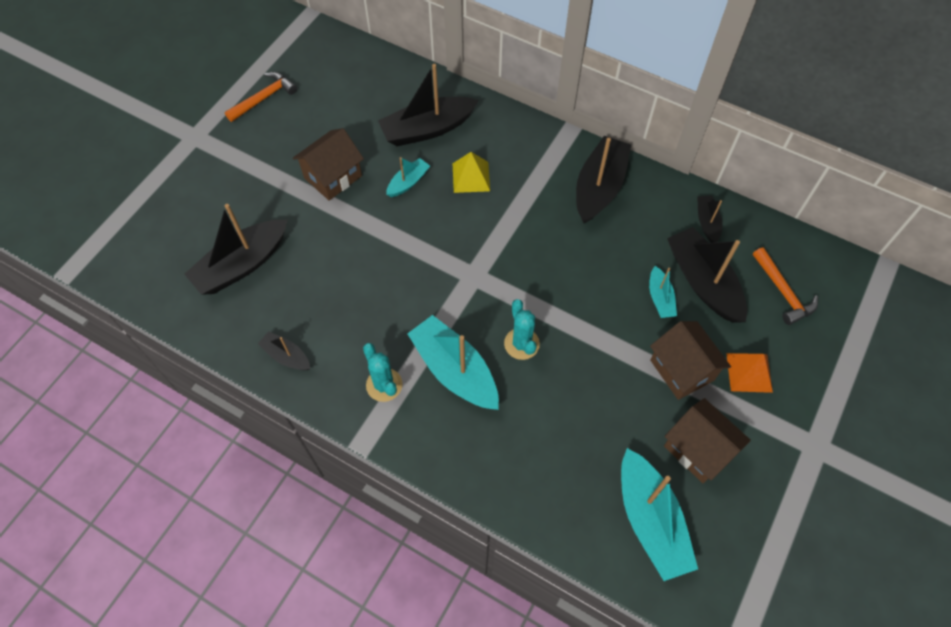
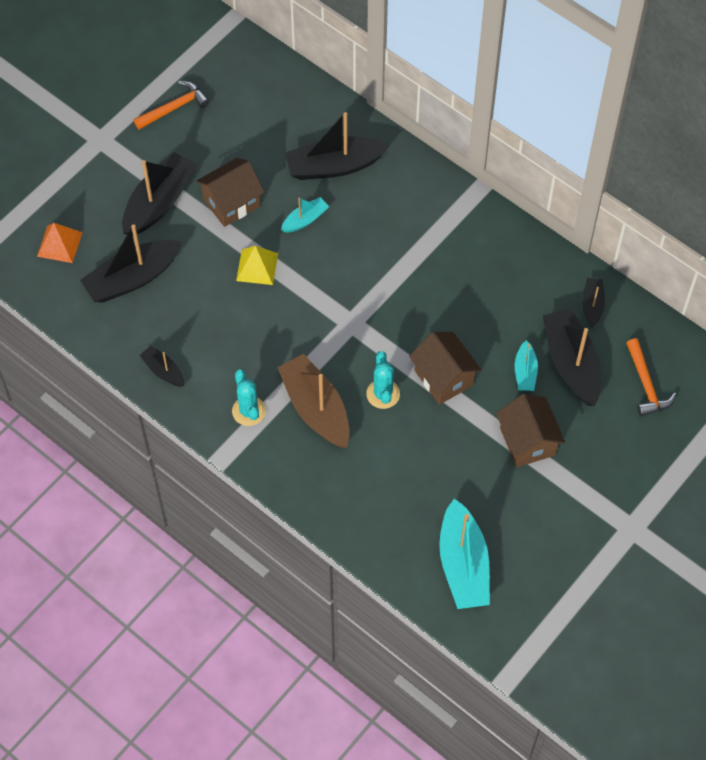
camera: 10 degrees right, 0 degrees up
turquoise boat [407,315,499,410] -> brown boat [277,354,350,448]
yellow pyramid [452,152,490,193] -> yellow pyramid moved to [236,246,278,285]
black boat [576,136,631,223] -> black boat moved to [122,152,197,236]
brown house [664,398,751,483] -> brown house moved to [409,332,482,405]
orange pyramid [726,353,773,393] -> orange pyramid moved to [37,223,83,263]

